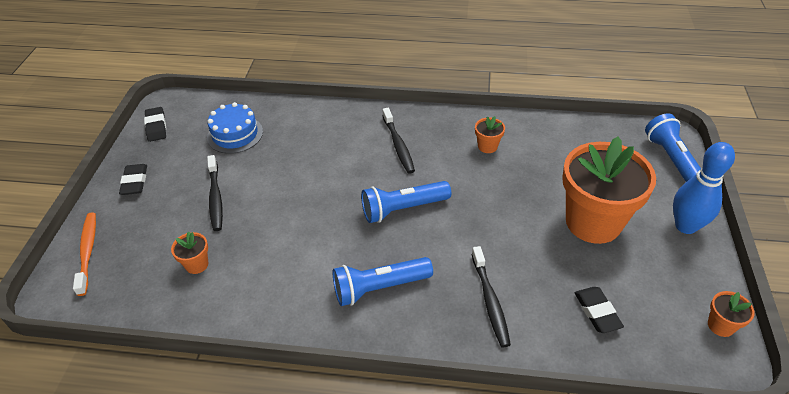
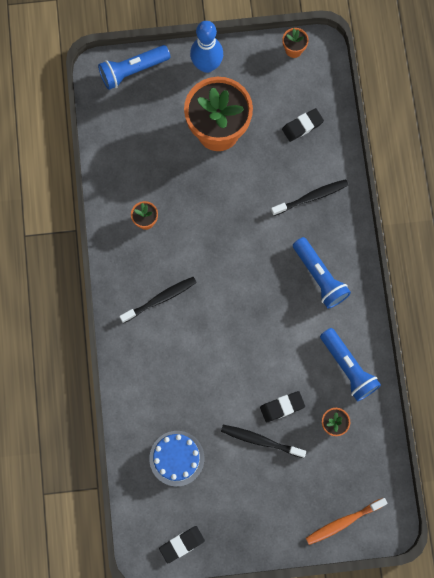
camera: 105 degrees left, 30 degrees up
black eraser [119,164,147,195] -> black eraser moved to [260,391,305,422]
black toothbrush [207,155,223,231] -> black toothbrush turned 135 degrees counterclockwise [221,425,306,458]
blue flashlight [361,181,451,223] -> blue flashlight moved to [320,328,381,401]

